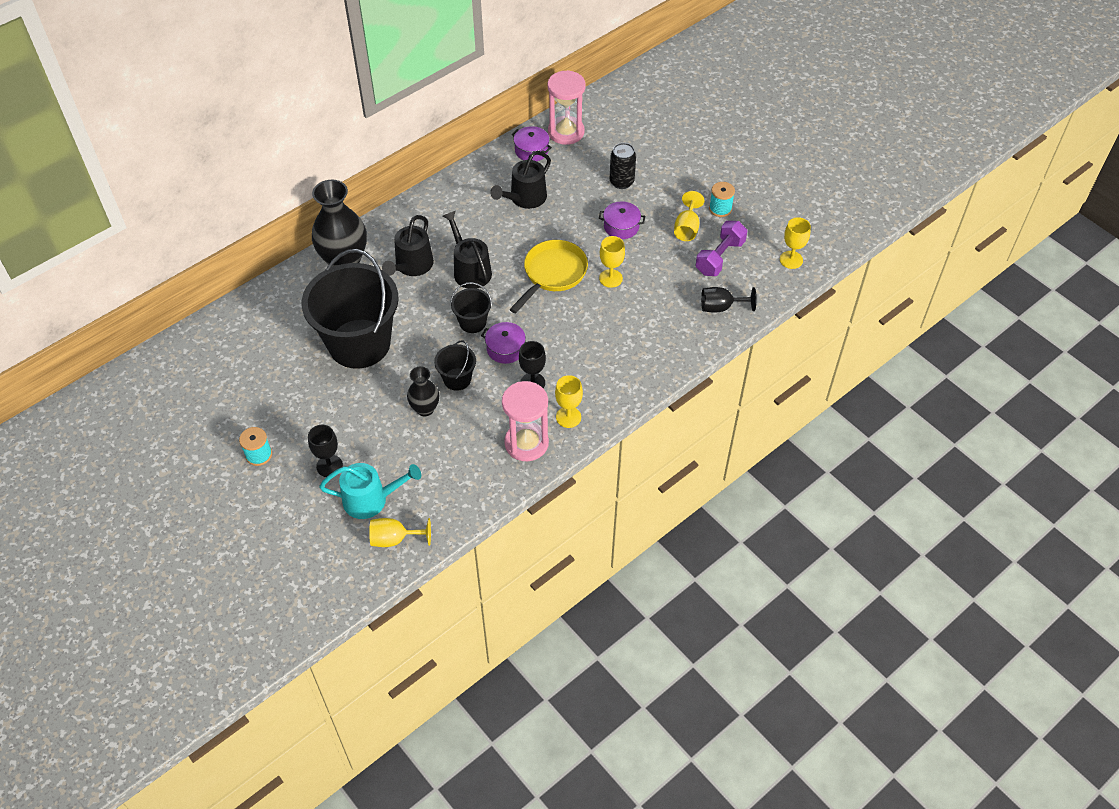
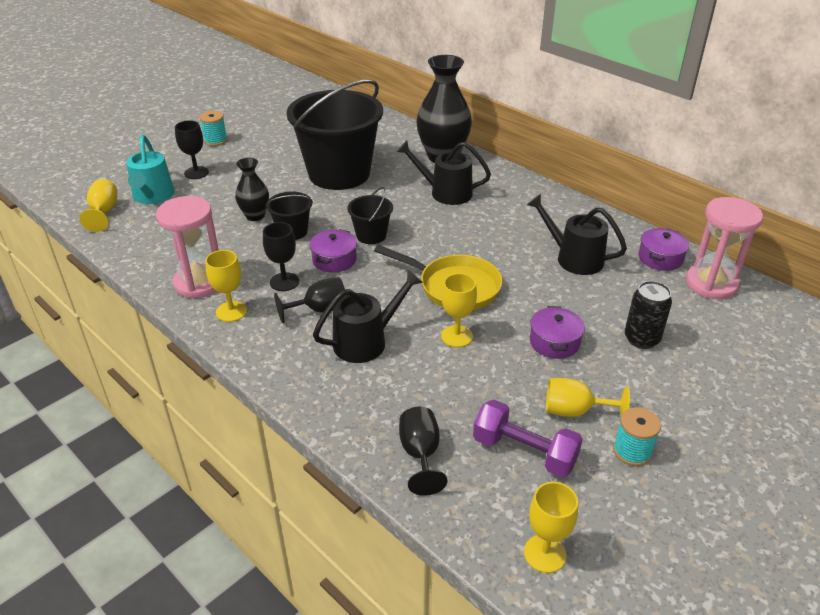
camera: 85 degrees right, 15 degrees down
black watering can [443,211,492,289] -> black watering can moved to [313,270,423,363]
none -> black goblet [274,277,345,323]

